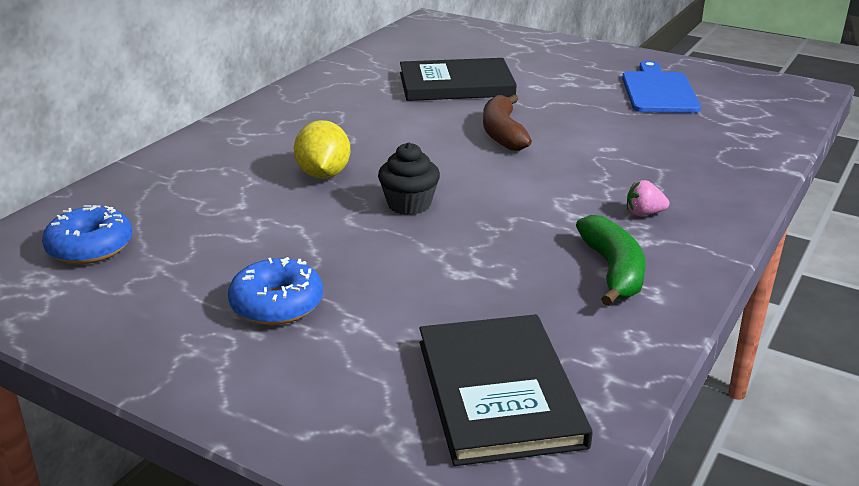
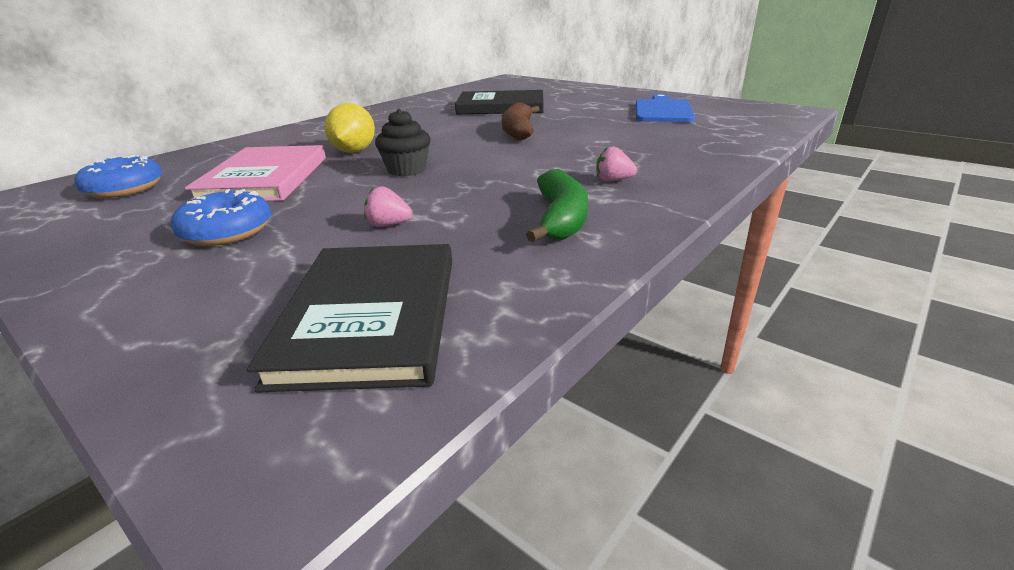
camera: 10 degrees right, 0 degrees up
none -> pink book [185,145,326,201]
none -> pink strawberry [364,186,413,227]

